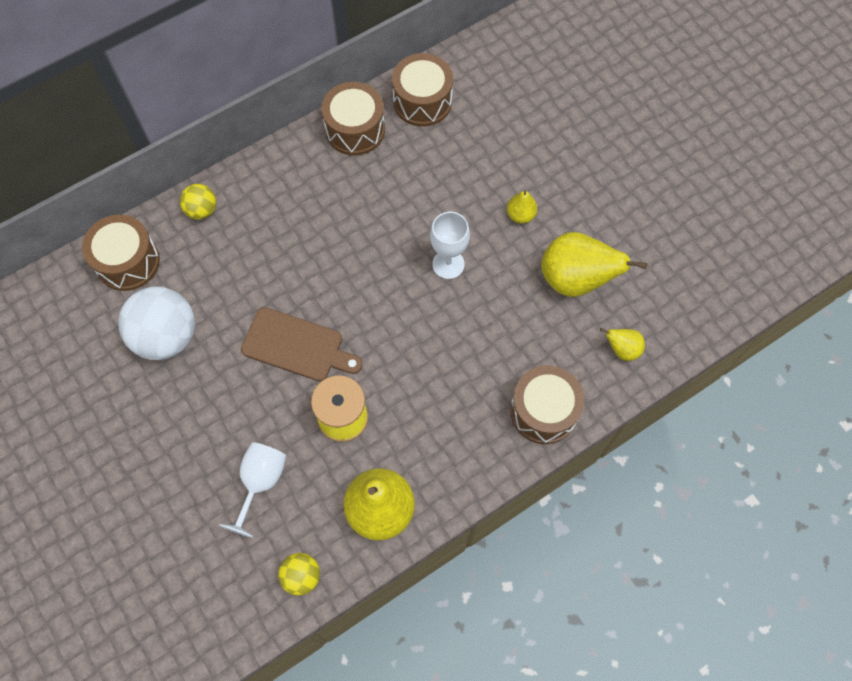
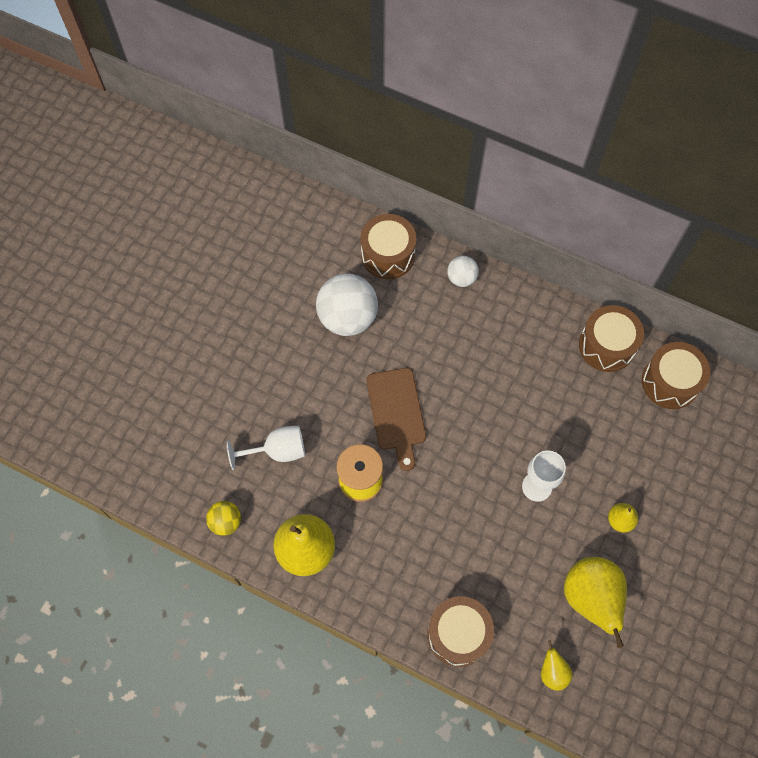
camera: 60 degrees right, 0 degrees up
yellow ball [180,184,216,220] -> white ball [447,256,479,287]

